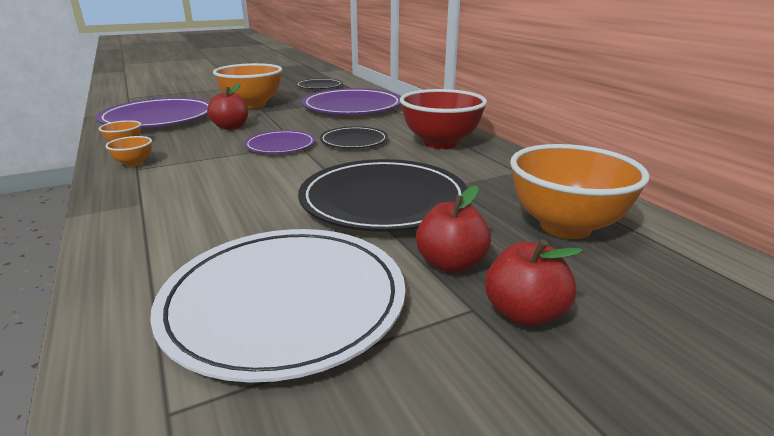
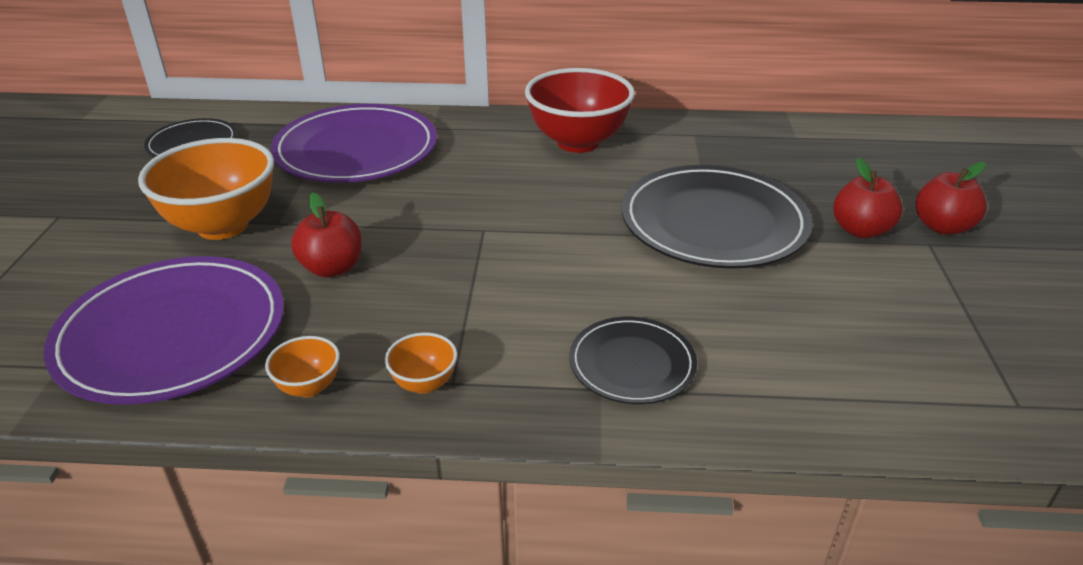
camera: 60 degrees left, 10 degrees up
white plate [150,229,405,383] -> none
purple plate [244,130,316,153] -> none
black plate [320,126,388,148] -> black plate moved to [569,317,697,404]
orange bowl [510,144,650,239] -> none

